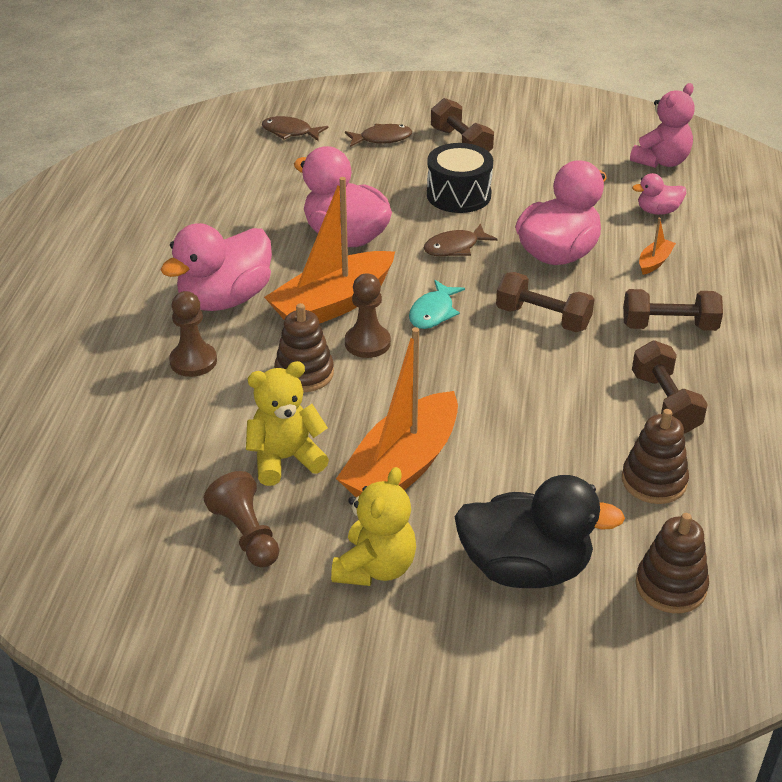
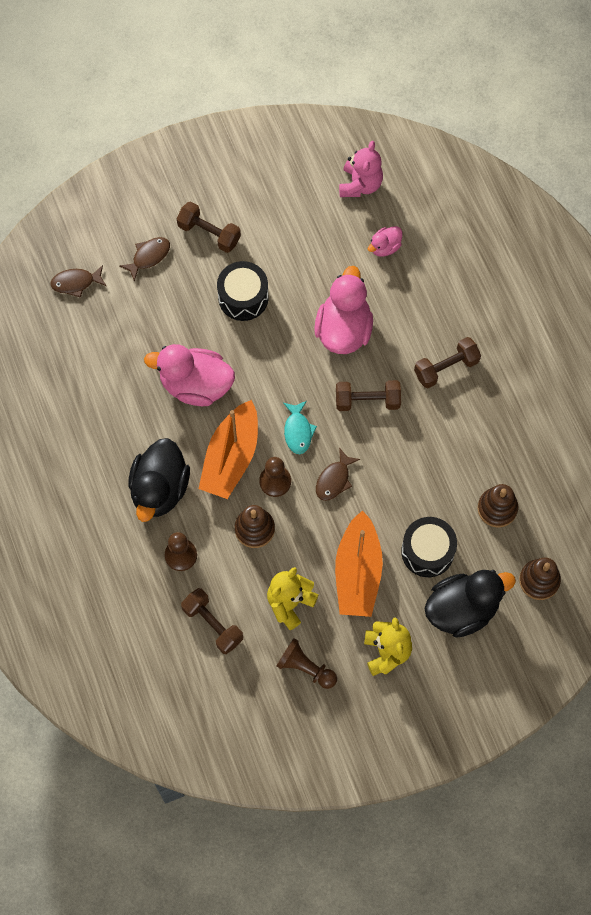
camera: 30 degrees left, 30 degrees up
pink duck [161,223,272,311] -> black duck [128,438,190,522]
brown fish [424,224,498,256] -> brown fish moved to [316,448,360,501]
brown dumbbell [632,340,708,434] -> brown dumbbell moved to [181,588,243,654]
orange boat [639,218,676,275] -> none
none -> black drum [401,517,457,577]

